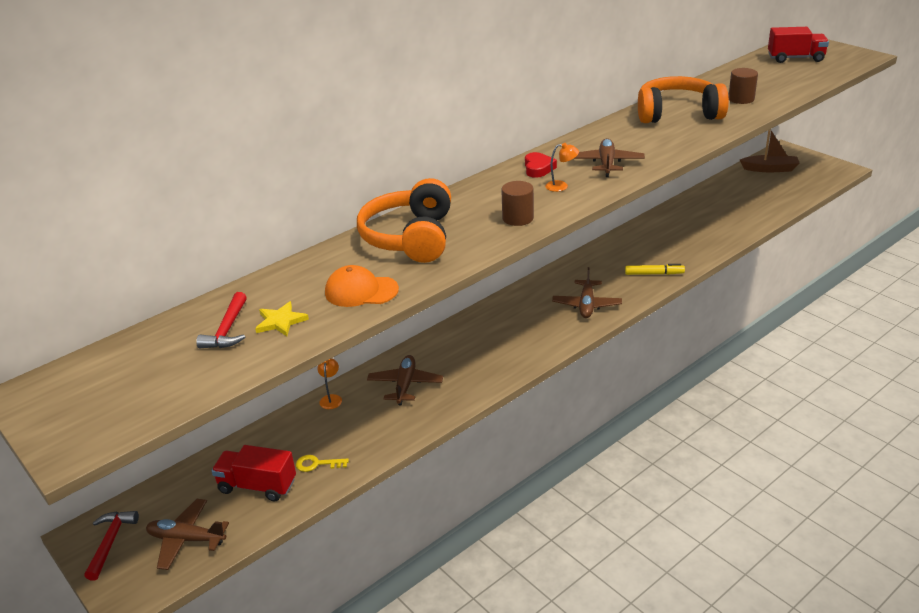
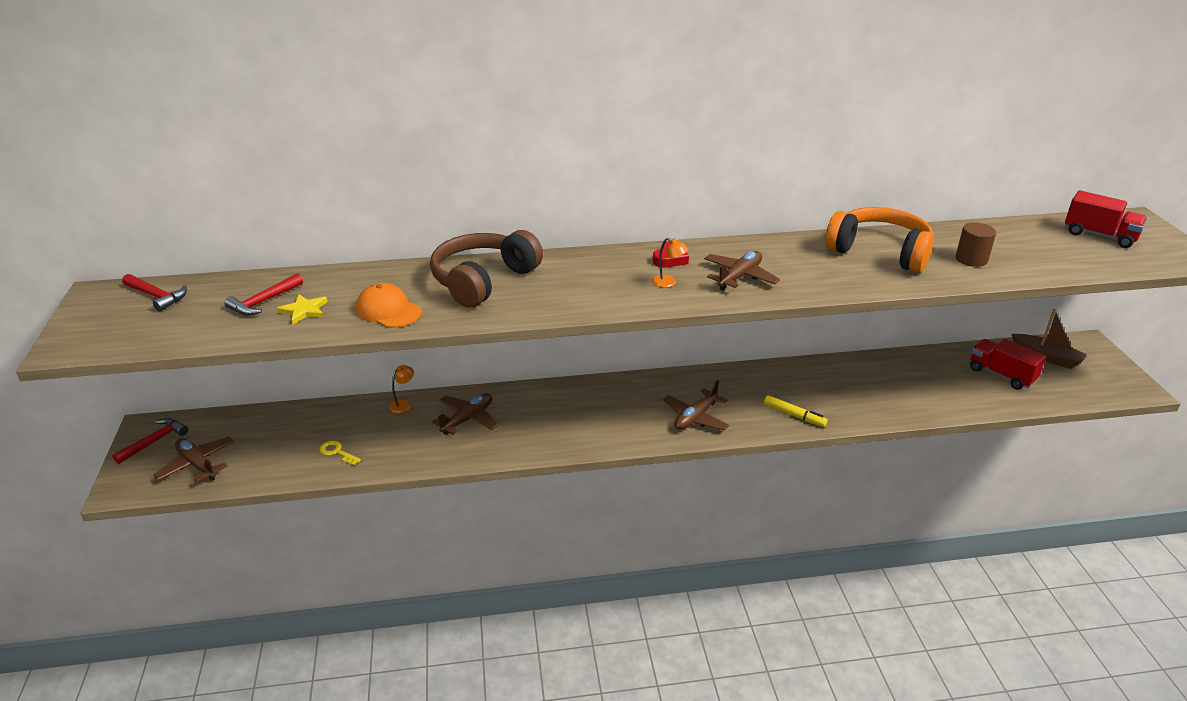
camera: 30 degrees right, 0 degrees up
red truck [212,445,296,501] -> red truck moved to [970,339,1046,390]
orange headphones [357,178,451,263] -> brown headphones [430,230,543,307]
brown cylinder [501,181,534,226] -> none
none -> red hammer [122,274,187,312]

